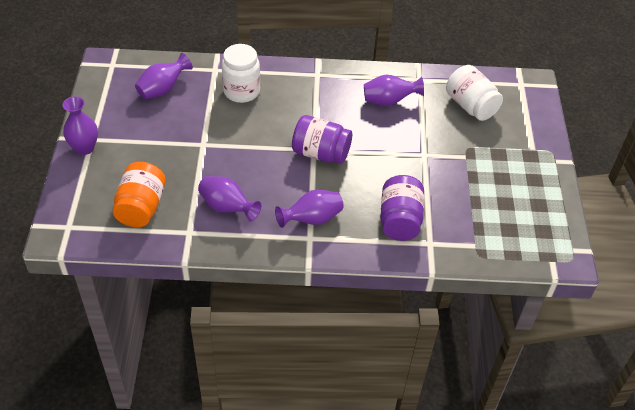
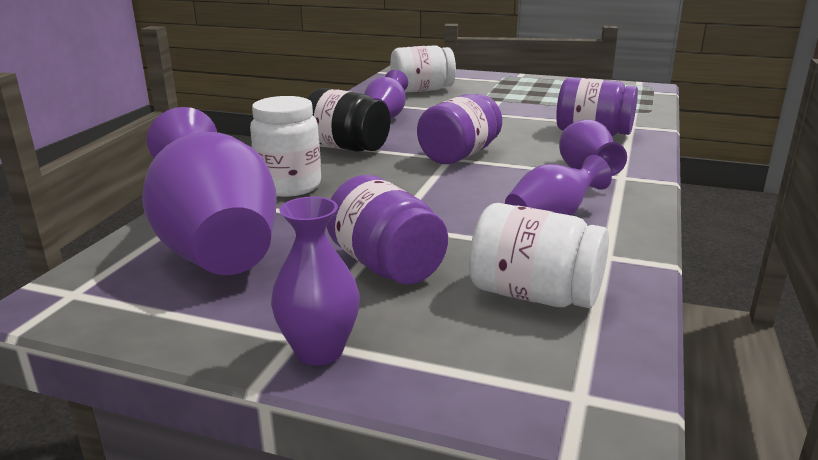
camera: 70 degrees left, 25 degrees down
orange jar [113,162,166,227] -> white jar [469,203,609,308]
purple vase [135,53,193,99] -> purple vase [142,107,277,275], size x1.87
none -> black jar [307,88,390,152]
none -> purple jar [327,175,448,284]

